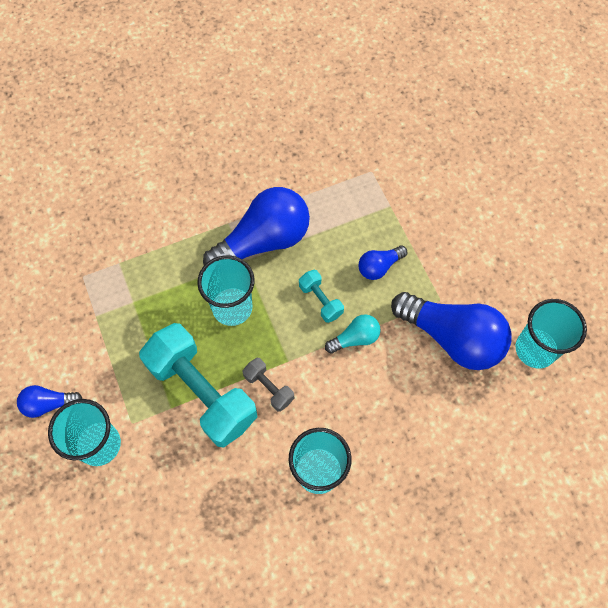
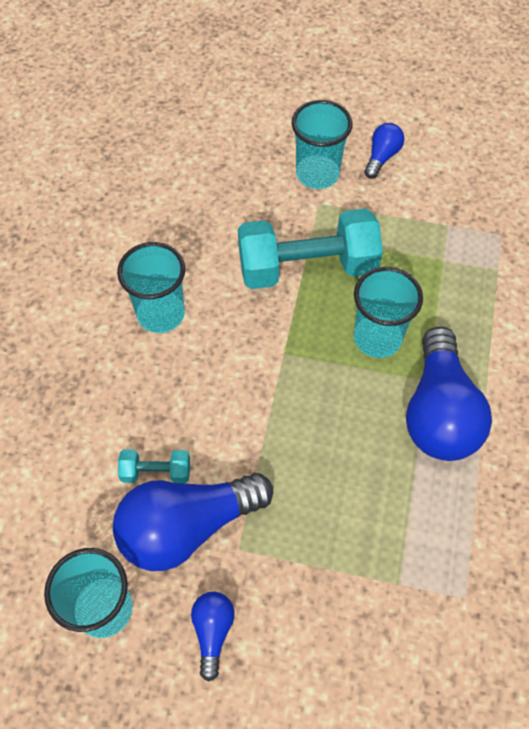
camera: 125 degrees right, 5 degrees down
grey dumbbell [242,358,294,412] -> none
turquoise dumbbell [299,270,344,323] -> turquoise dumbbell moved to [118,450,190,483]
turquoise light bulb [325,314,380,354] -> none
blue light bulb [359,245,407,280] -> blue light bulb moved to [191,592,235,681]

